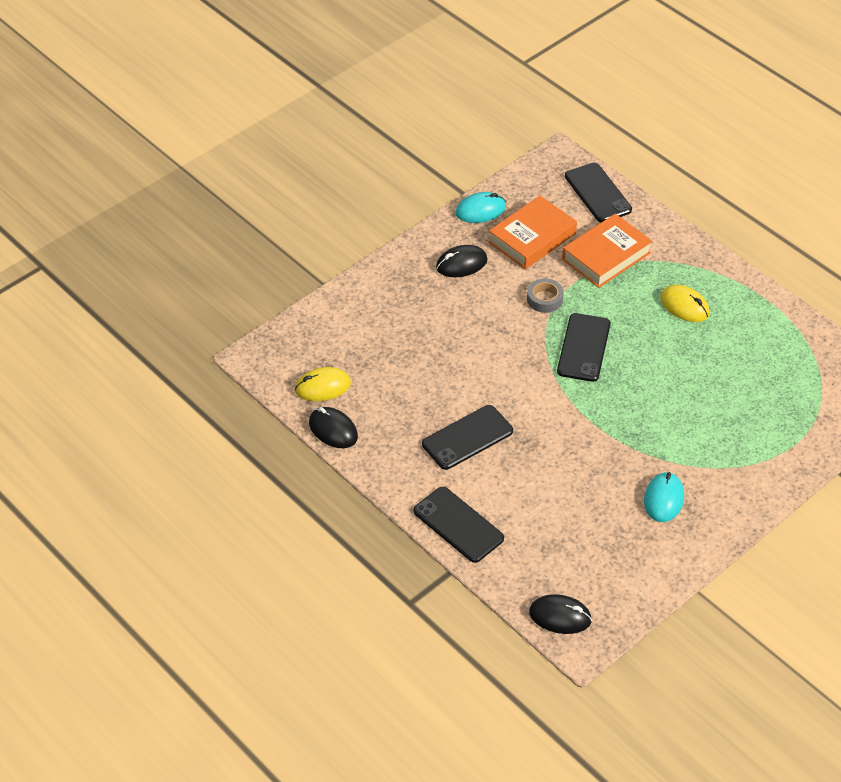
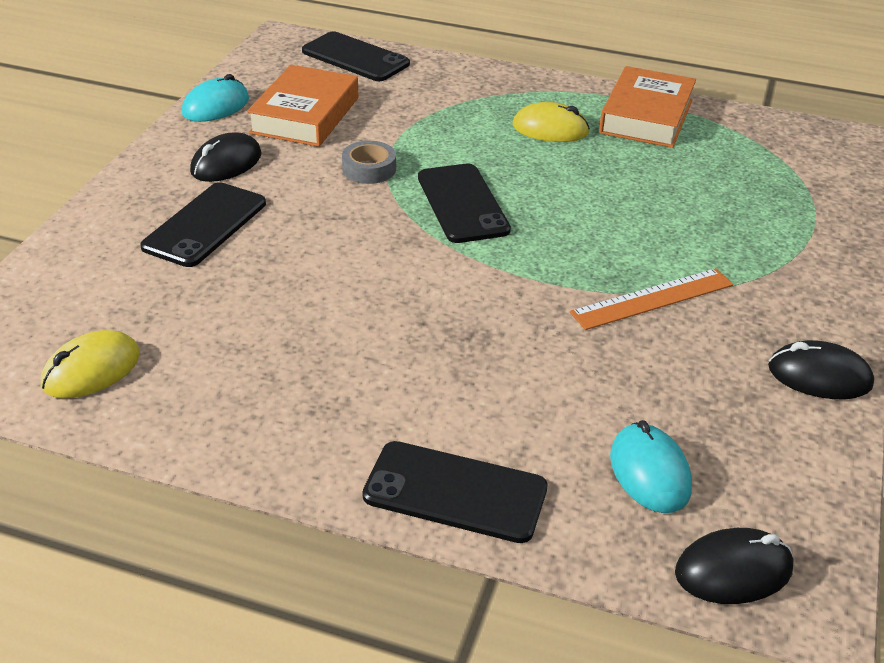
camera: 30 degrees left, 10 degrees down
black mouse [309,407,358,448] -> black mouse moved to [768,340,874,399]
black phone [422,405,513,470] -> black phone moved to [140,182,266,267]
orange book [562,214,652,288] -> orange book moved to [599,66,696,148]
turquoise mouse [644,472,684,522] -> turquoise mouse moved to [610,420,692,513]
none -> orange ruler [570,268,733,330]

